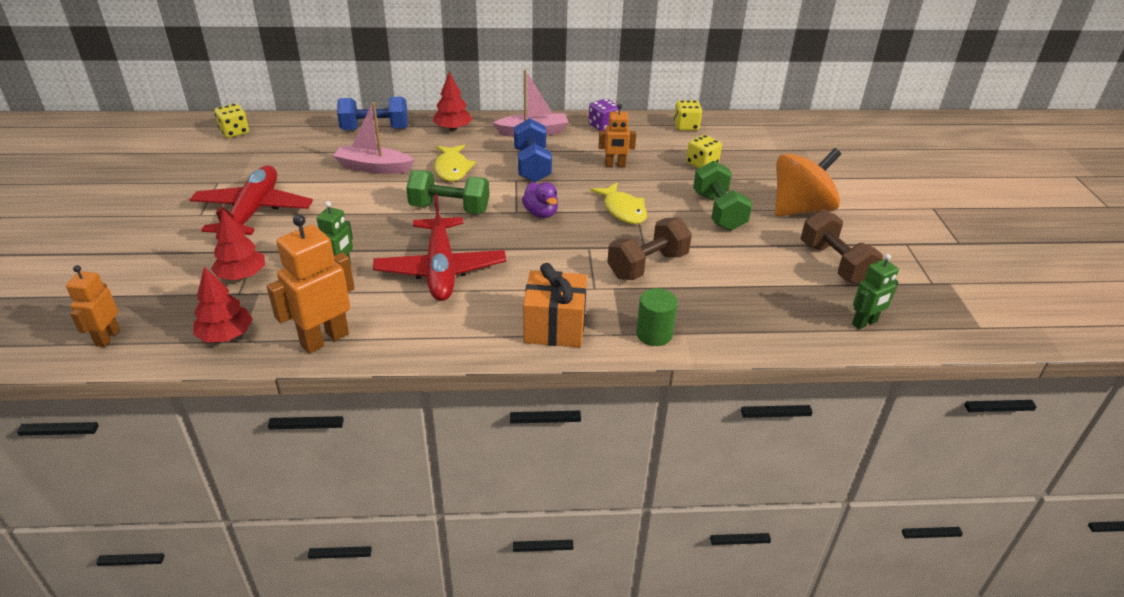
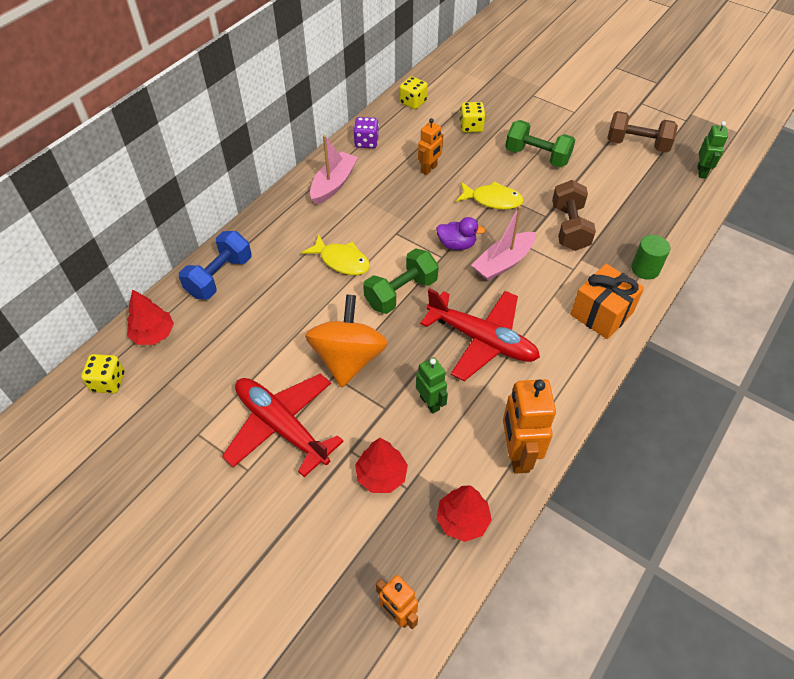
camera: 50 degrees left, 15 degrees up
pink boat [333,102,414,174] -> pink boat moved to [472,206,536,281]
red tree [433,72,472,131] -> red tree moved to [127,289,174,345]
blue dumbbell [514,118,552,182] -> none
orange spinning top [775,148,841,217] -> orange spinning top moved to [305,294,388,387]

